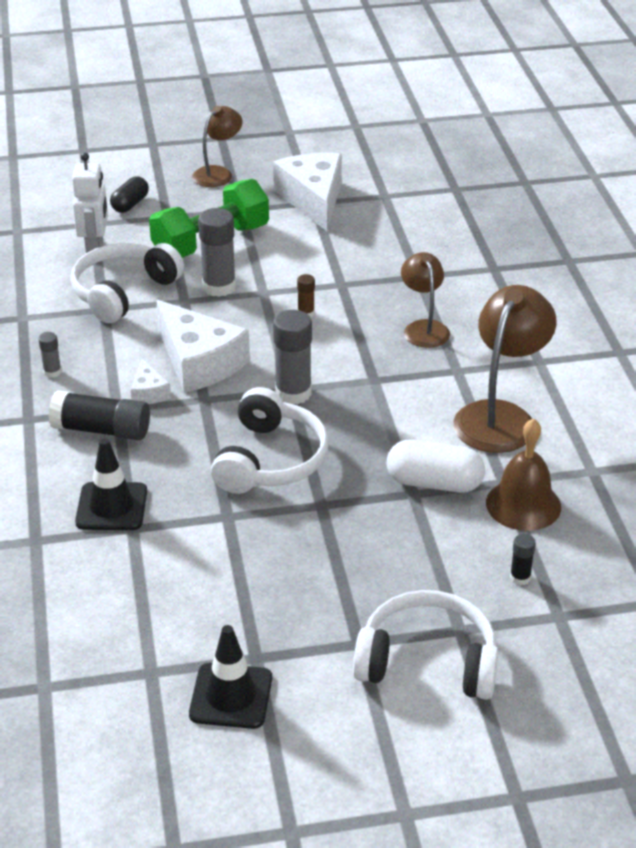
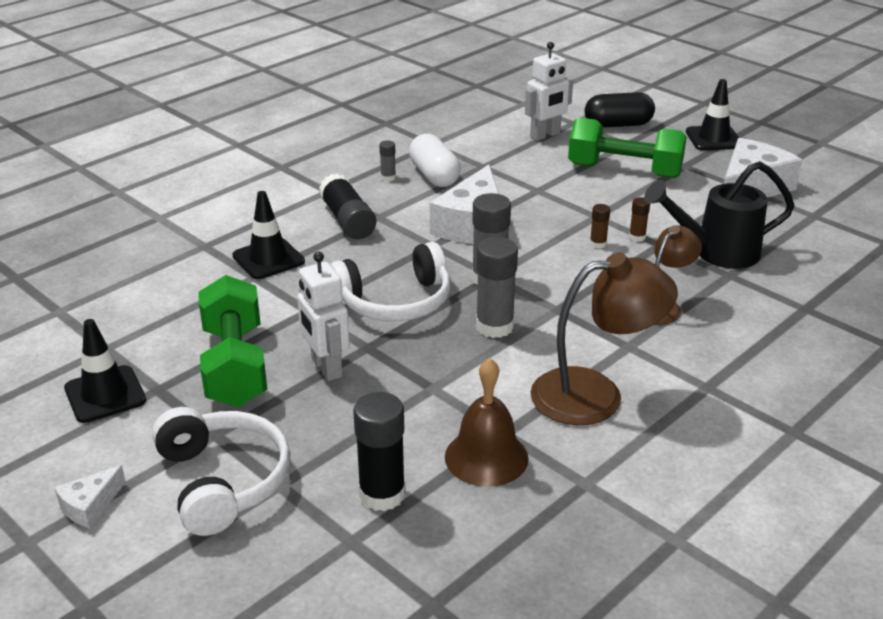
camera: 55 degrees right, 5 degrees down
white headphones [71,243,184,323] -> none
black capsule [110,176,149,213] -> black capsule [584,92,655,128], size x1.53
white cheese [131,358,171,404] -> white cheese moved to [55,465,126,528]
brown lamp [192,106,243,187] -> black traffic cone [686,79,739,150]
grey glue stick [198,208,236,297] -> grey glue stick moved to [476,237,518,338]
white capsule [387,440,485,493] -> white capsule moved to [409,134,461,187]
black glue stick [510,534,536,585] -> black glue stick [353,392,405,511], size x2.02
none -> green dumbbell [198,275,267,407]
none -> white robot [297,252,350,381]
none -> brown glue stick [629,197,650,242]
none -> black watering can [644,161,795,269]

